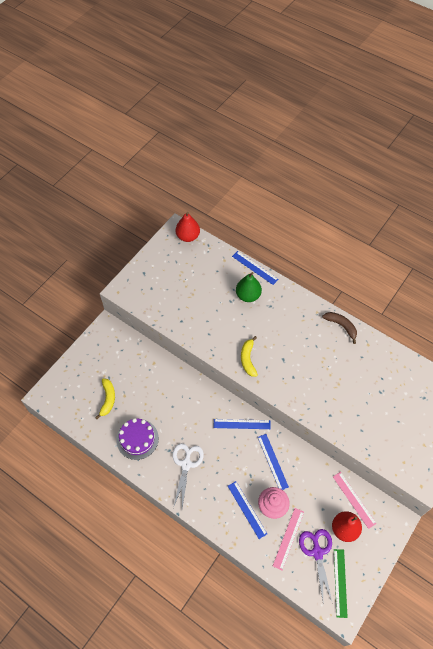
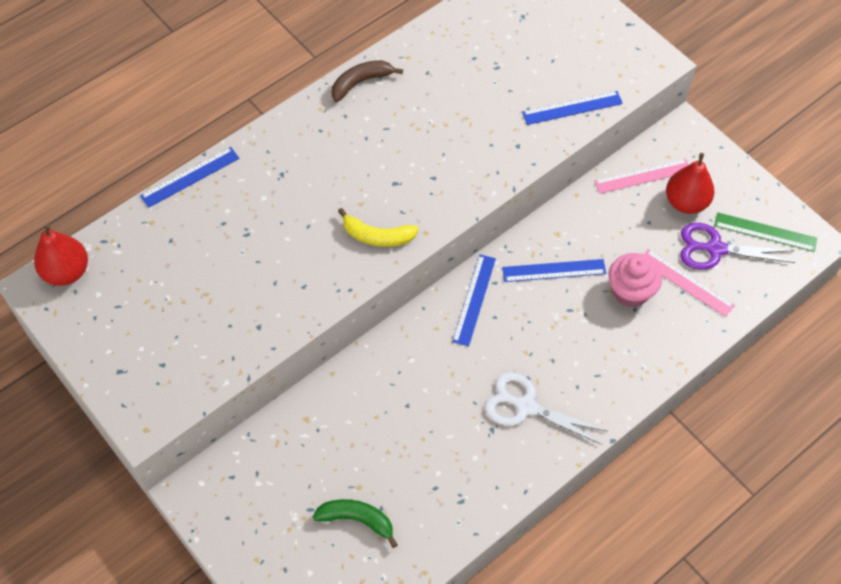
camera: 75 degrees left, 0 degrees up
yellow banana [95,378,115,419] -> green banana [313,499,398,548]
purple cake [116,418,159,460] -> none
blue ruler [228,481,267,539] -> blue ruler moved to [522,91,623,125]
green pear [236,272,262,302] -> none

